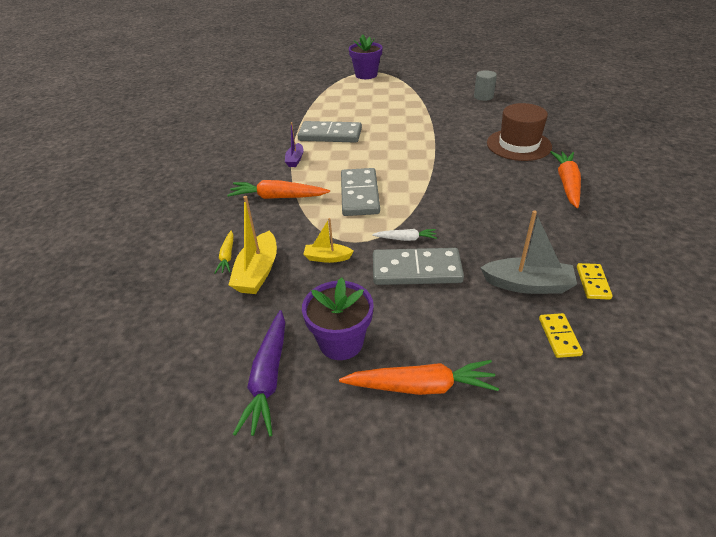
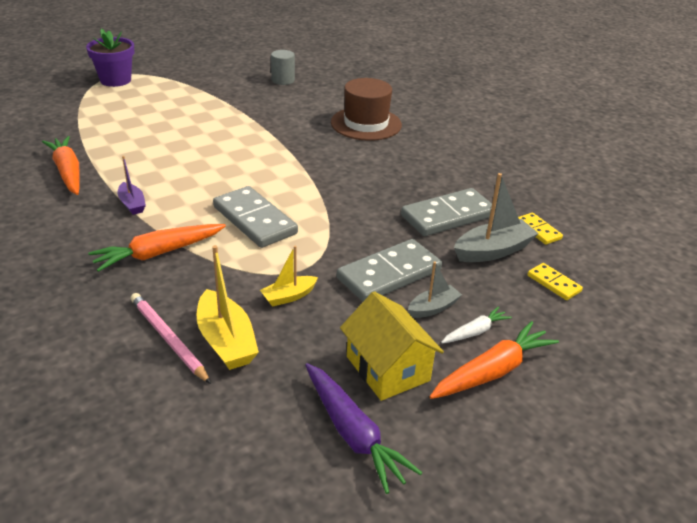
camera: 40 degrees left, 5 degrees down
yellow carrot [215,231,234,273] -> pink pencil [130,293,211,384]
grey domino [297,121,362,143] -> grey domino moved to [401,188,492,236]
purple flower pot [302,278,374,360] -> yellow house [340,291,444,401]
white carrot [372,229,437,241] -> white carrot moved to [441,307,512,343]
orange carrot [550,151,581,208] -> orange carrot moved to [42,136,80,195]
none -> grey boat [408,261,462,318]

